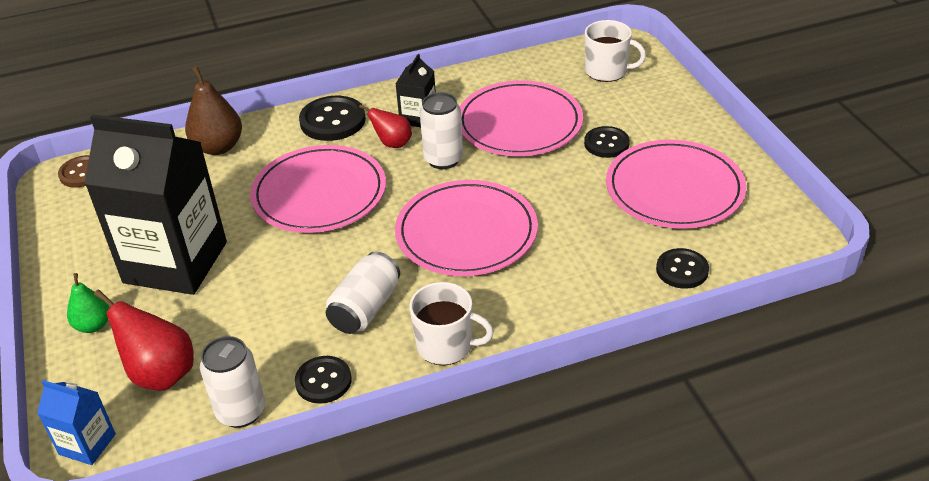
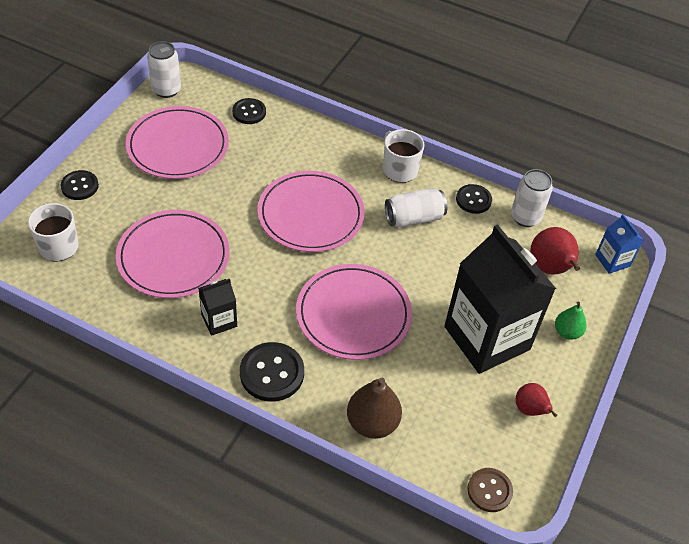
camera: 140 degrees left, 10 degrees up
red pear [359,104,412,148] -> red pear moved to [516,383,557,417]
white can [420,92,463,169] -> white can moved to [147,41,181,98]
black button [584,126,630,158] -> black button moved to [61,170,99,200]

